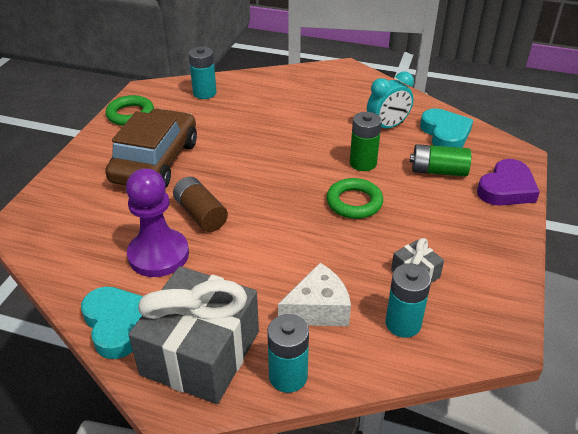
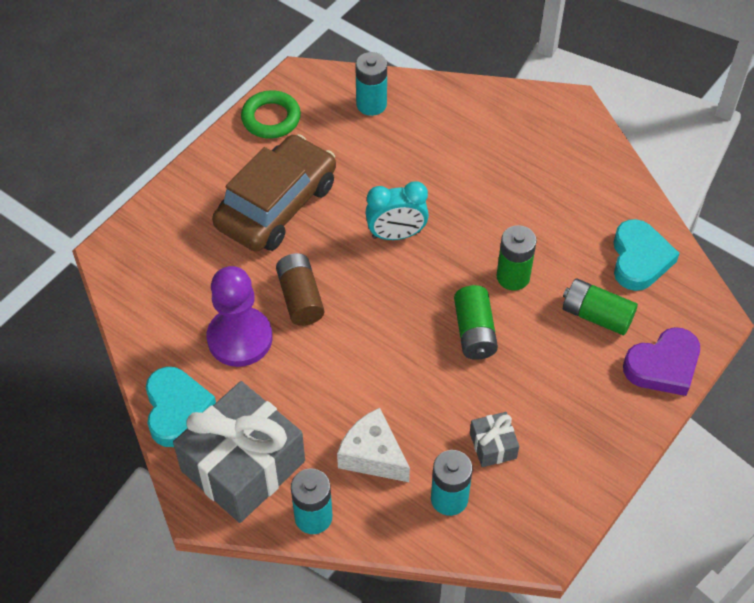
camera: 20 degrees right, 15 degrees up
white cheese [278,263,351,326] -> white cheese turned 135 degrees counterclockwise [337,408,410,482]
green ring [326,178,383,219] -> green battery [454,285,498,360]
turquoise clock [367,71,414,128] -> turquoise clock moved to [365,181,429,240]

